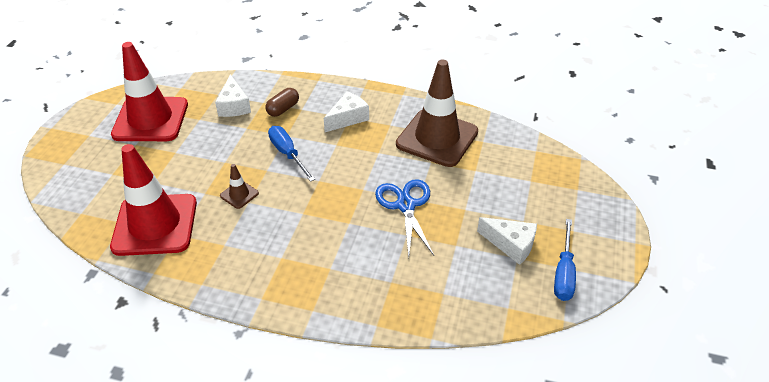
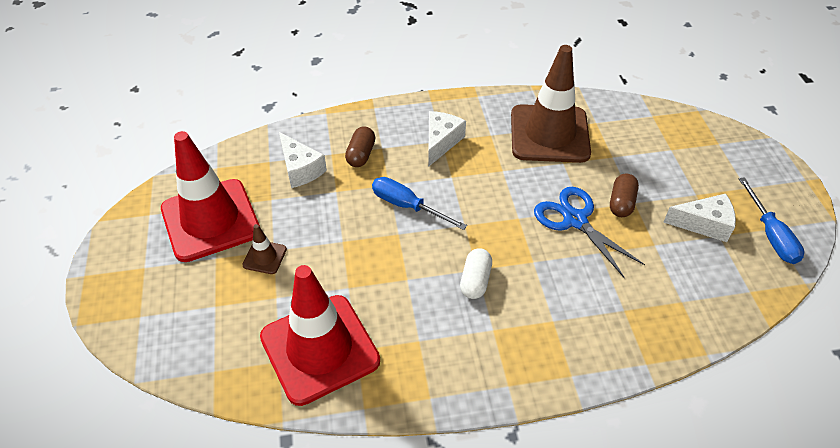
camera: 25 degrees left, 5 degrees up
brown traffic cone [220,164,259,209] -> brown traffic cone moved to [242,224,287,274]
none -> white capsule [460,248,492,299]
none -> brown capsule [610,174,639,217]

